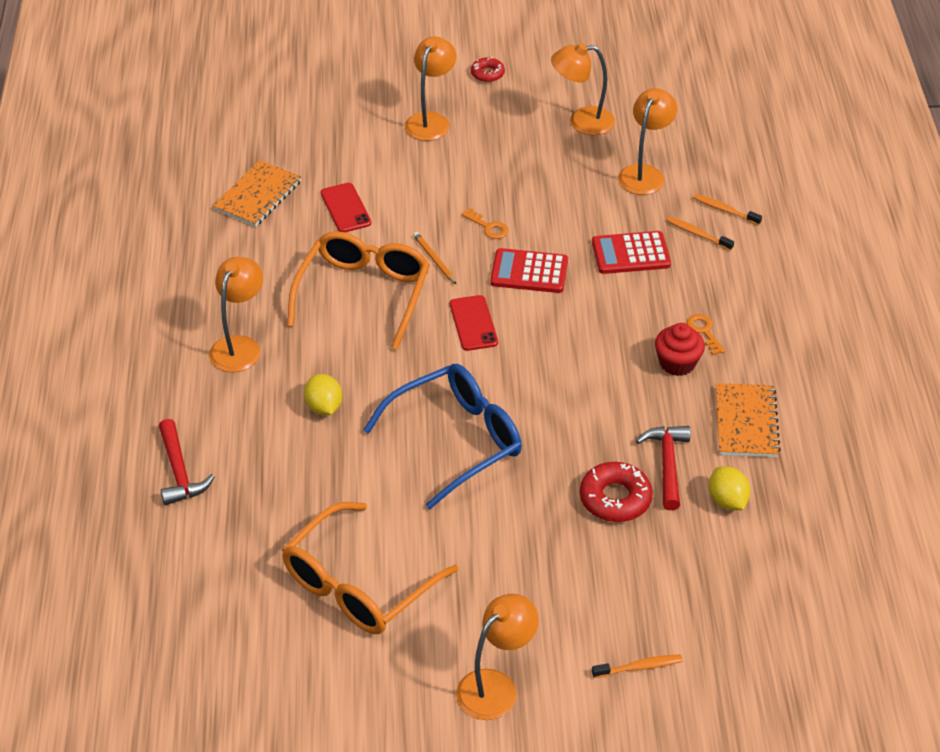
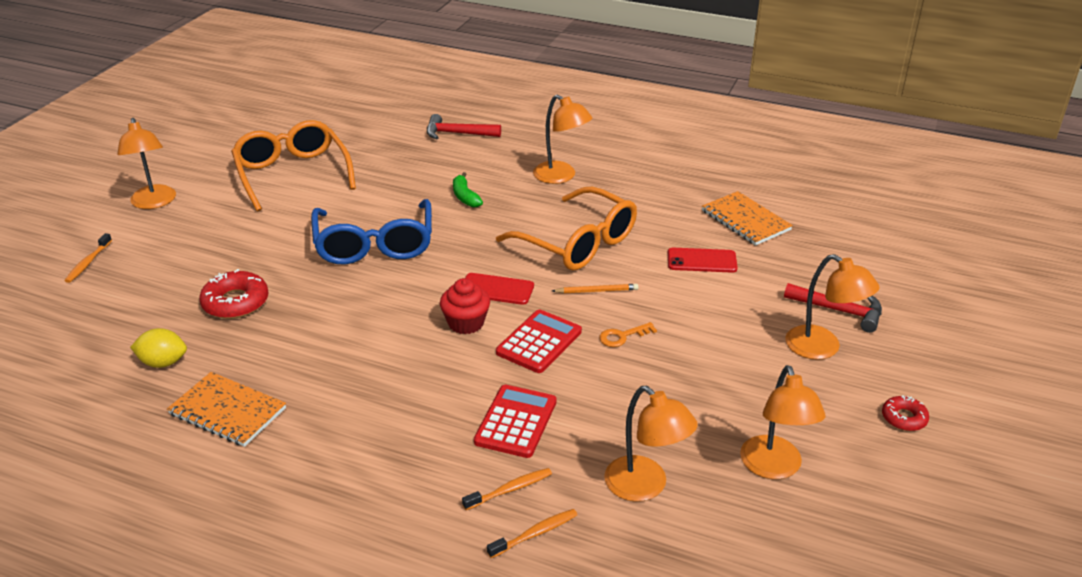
camera: 115 degrees right, 10 degrees down
yellow lemon [304,374,342,415] -> green banana [453,172,483,207]
orange lamp [551,43,615,135] -> orange lamp turned 150 degrees clockwise [740,365,825,479]
red hammer [636,426,690,510] -> red hammer moved to [784,283,882,333]
red cupcake [655,323,705,376] -> red cupcake moved to [440,278,490,334]
orange key [687,314,725,355] -> none

